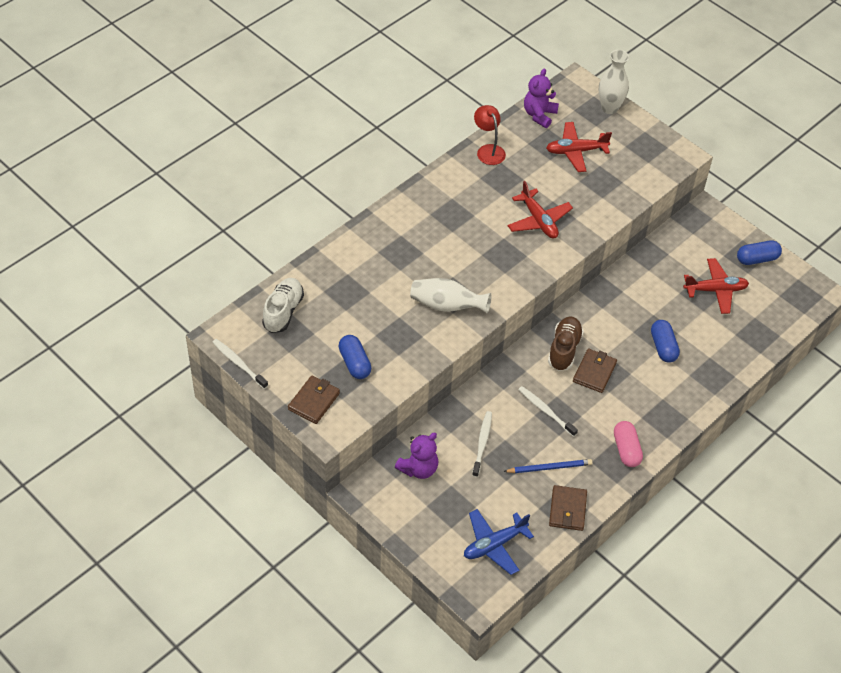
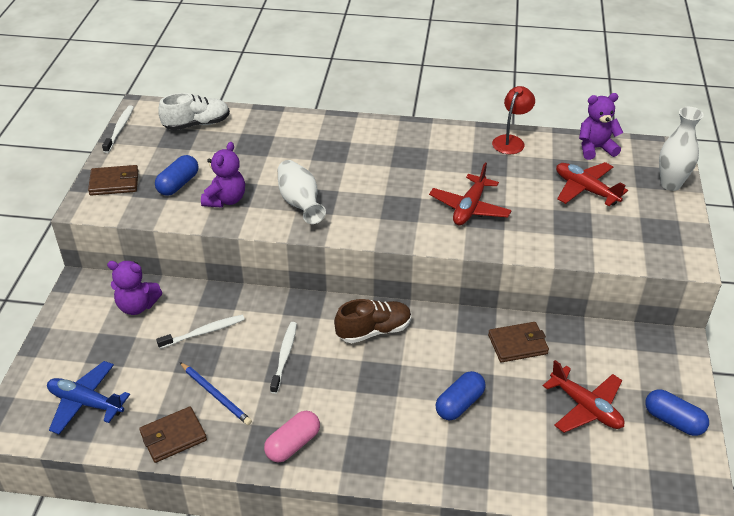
camera: 55 degrees right, 10 degrees down
brown wallet [573,349,617,393] -> brown wallet moved to [488,322,549,363]
none -> purple teddy bear [201,142,245,208]

